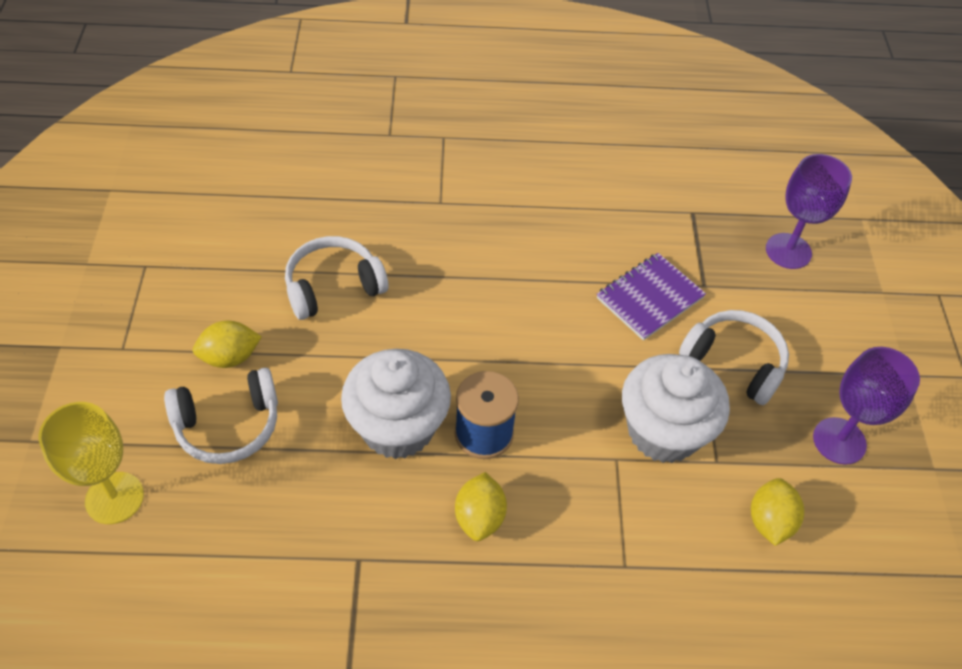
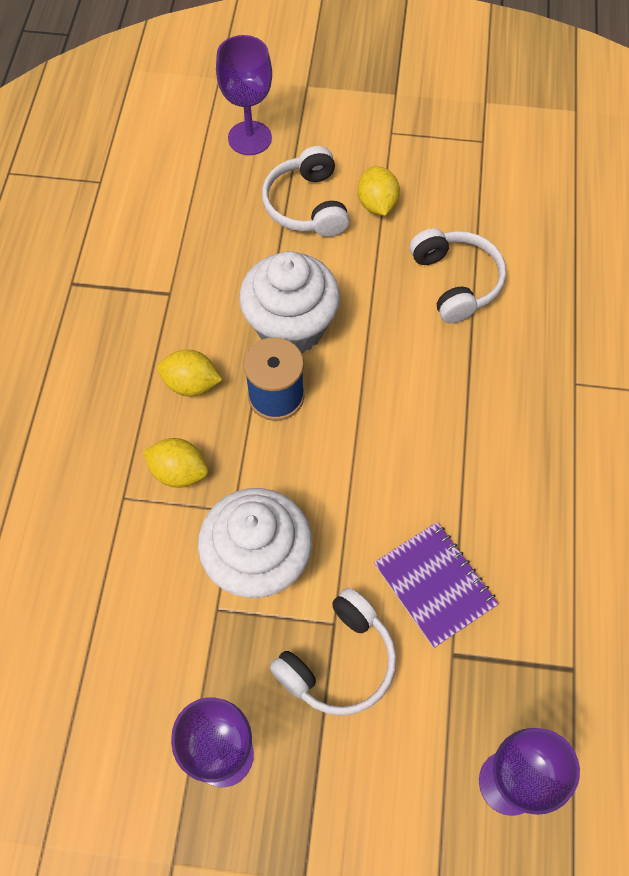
camera: 100 degrees right, 10 degrees up
yellow goblet [39,402,144,524] -> purple goblet [216,35,272,155]
yellow lemon [751,478,804,546] -> yellow lemon moved to [142,438,208,488]

